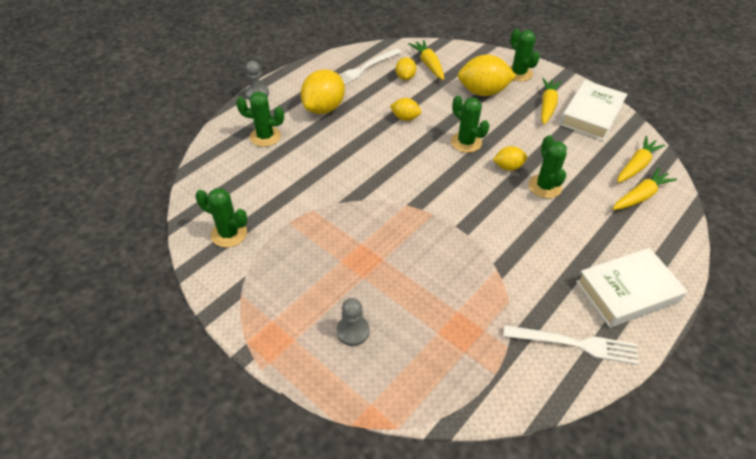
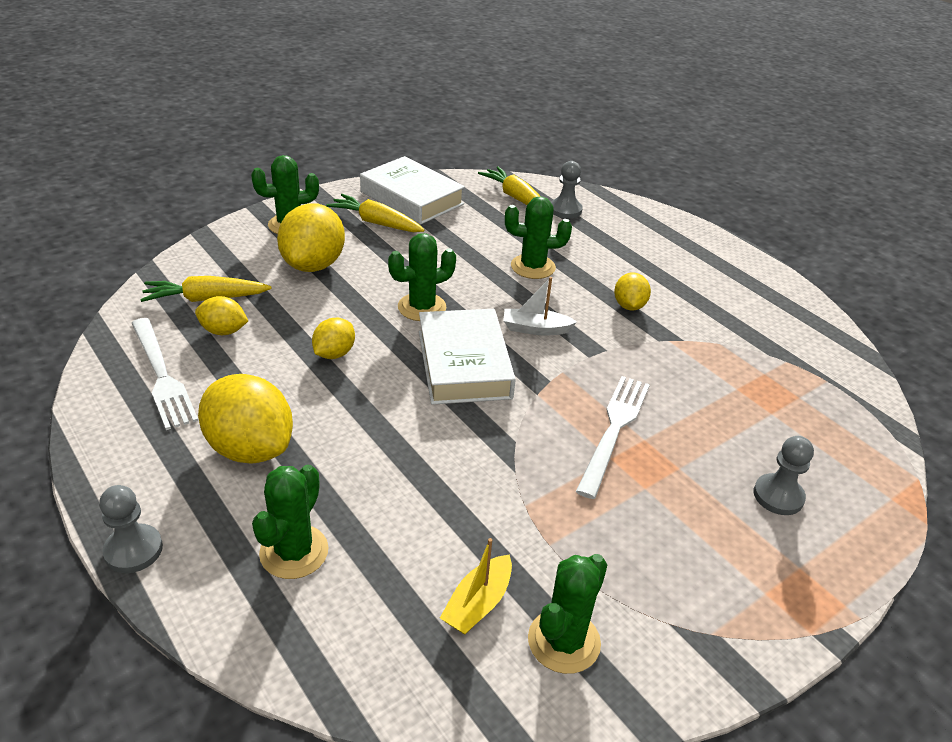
camera: 80 degrees left, 10 degrees down
yellow lemon [493,146,527,171] -> yellow lemon moved to [614,273,651,310]
white fork [503,325,639,365] -> white fork moved to [576,376,650,499]
white book [576,248,687,328] -> white book moved to [419,309,516,405]
yellow carrot [613,167,677,210] -> grey pawn [551,161,583,219]
none -> yellow boat [440,538,512,635]
none -> white boat [503,277,577,335]

